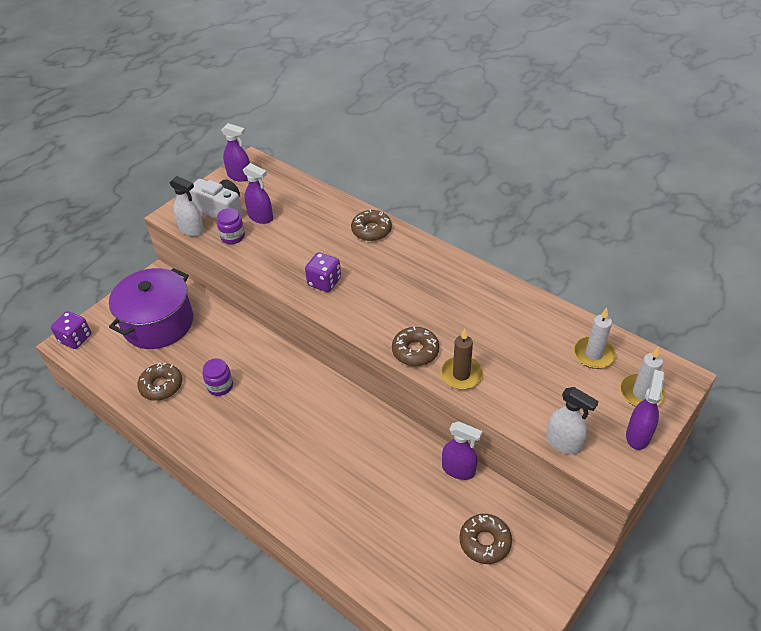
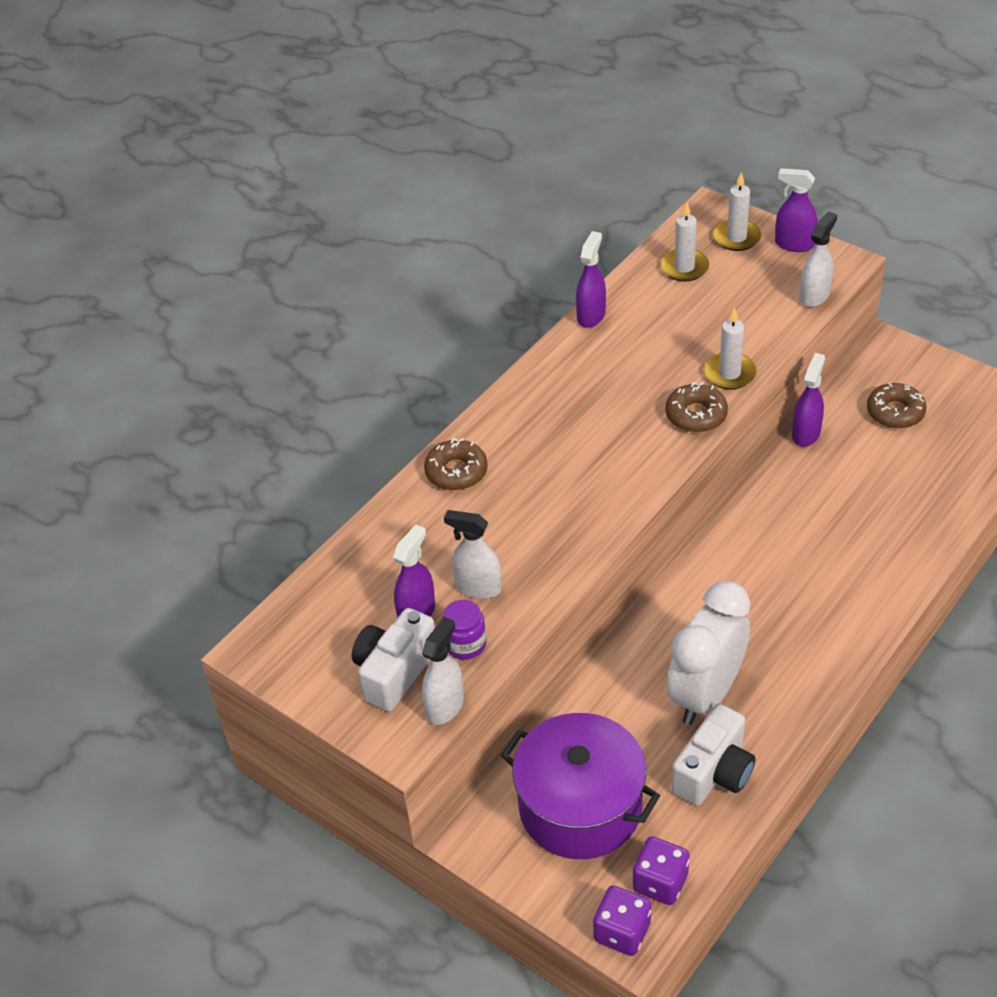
camera: 90 degrees left, 0 degrees up
brown donut [137,363,182,401] -> white camera [671,704,756,806]
purple jar [202,358,233,396] -> white clock [667,581,751,725]
purple spray bottle [221,123,250,182] -> purple spray bottle moved to [576,231,606,328]
purple dice [305,252,341,292] -> purple dice moved to [633,836,690,905]
brown candle [440,329,483,390] -> white candle [704,307,757,390]
none -> white spray bottle [444,510,502,599]

